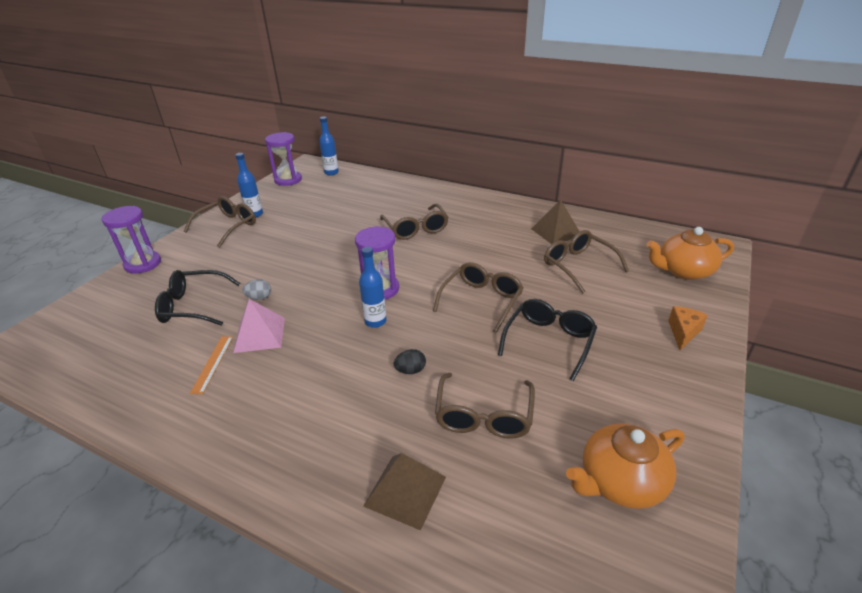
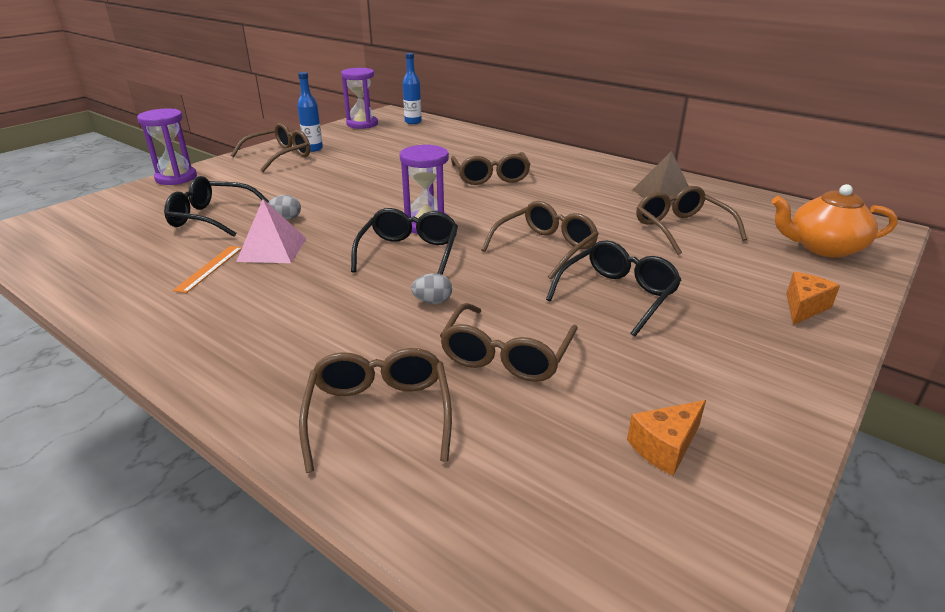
camera: 10 degrees right, 5 degrees down
blue bottle [359,247,387,328] -> black glasses [351,208,458,275]
brown pyramid [363,453,446,531] -> brown glasses [299,348,452,473]
black egg [394,349,426,374] -> grey egg [411,273,452,304]
orange teapot [566,423,685,509] -> orange cheese [627,400,706,476]

